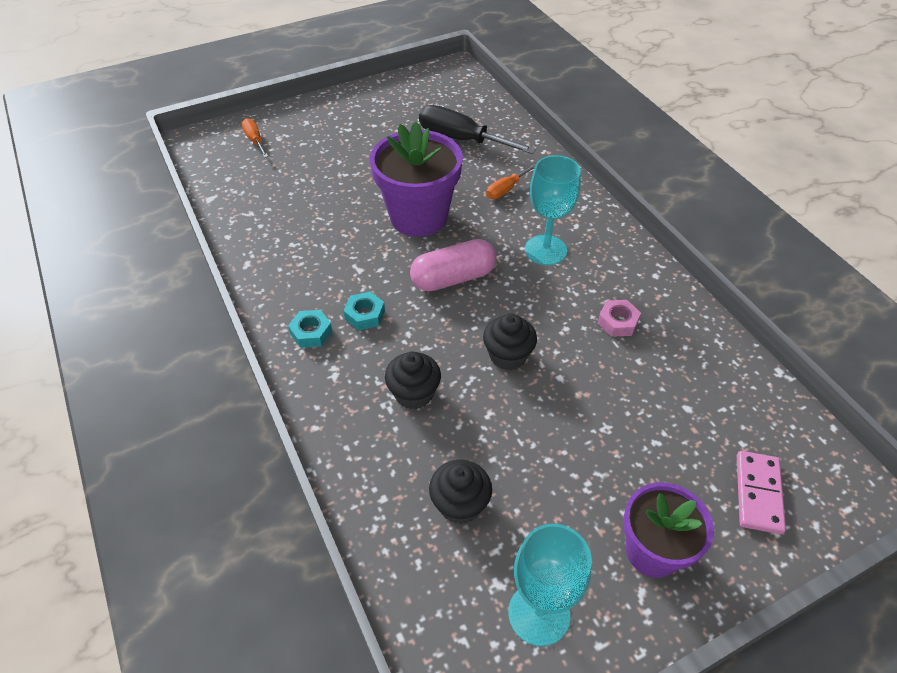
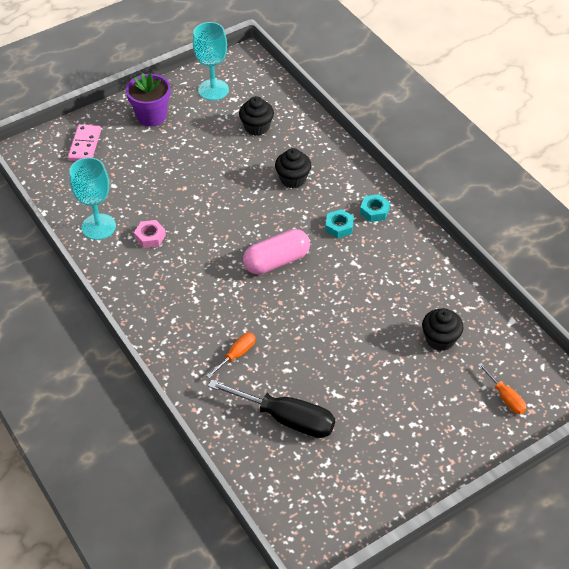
camera: 175 degrees right, 0 degrees up
purple flower pot [370,122,463,237] -> none
black cupcake [483,314,537,370] -> black cupcake moved to [422,308,464,351]
turquoise goblet [525,155,581,265] -> turquoise goblet moved to [69,157,116,240]

